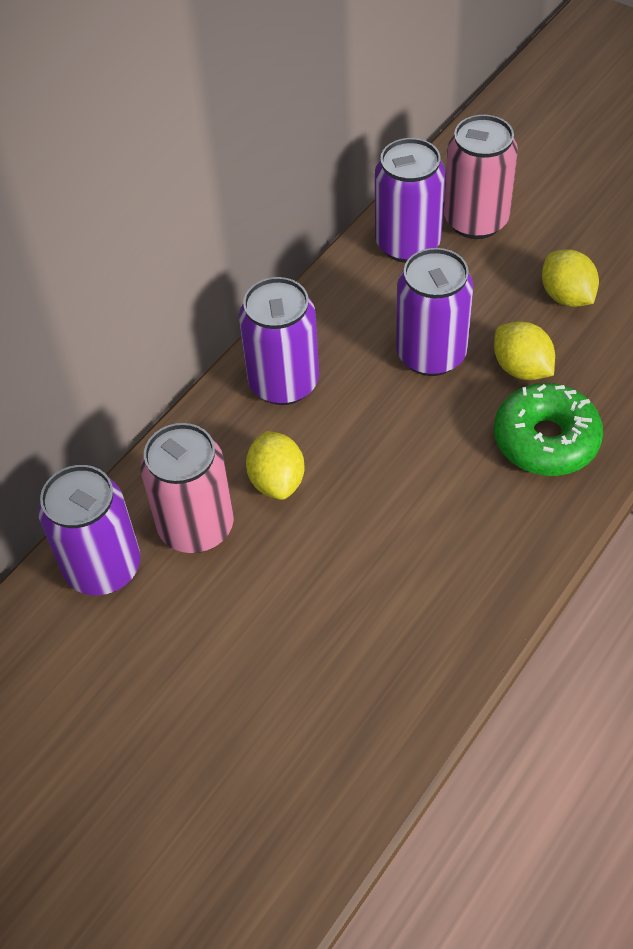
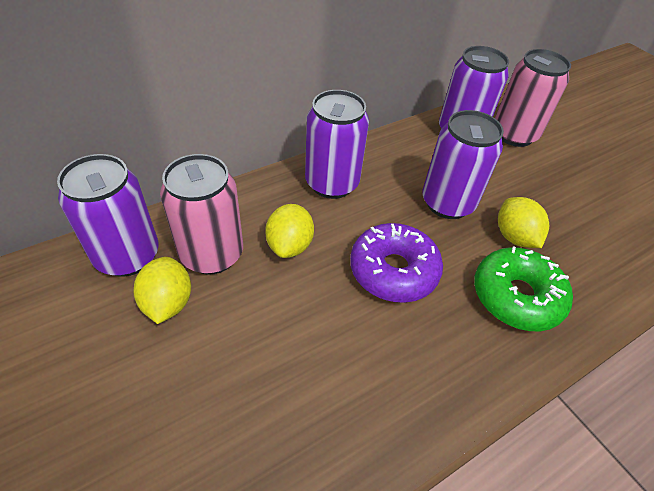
camera: 15 degrees right, 5 degrees down
yellow lemon [542,249,599,307] -> yellow lemon moved to [133,257,191,324]
none -> purple donut [350,223,443,303]

